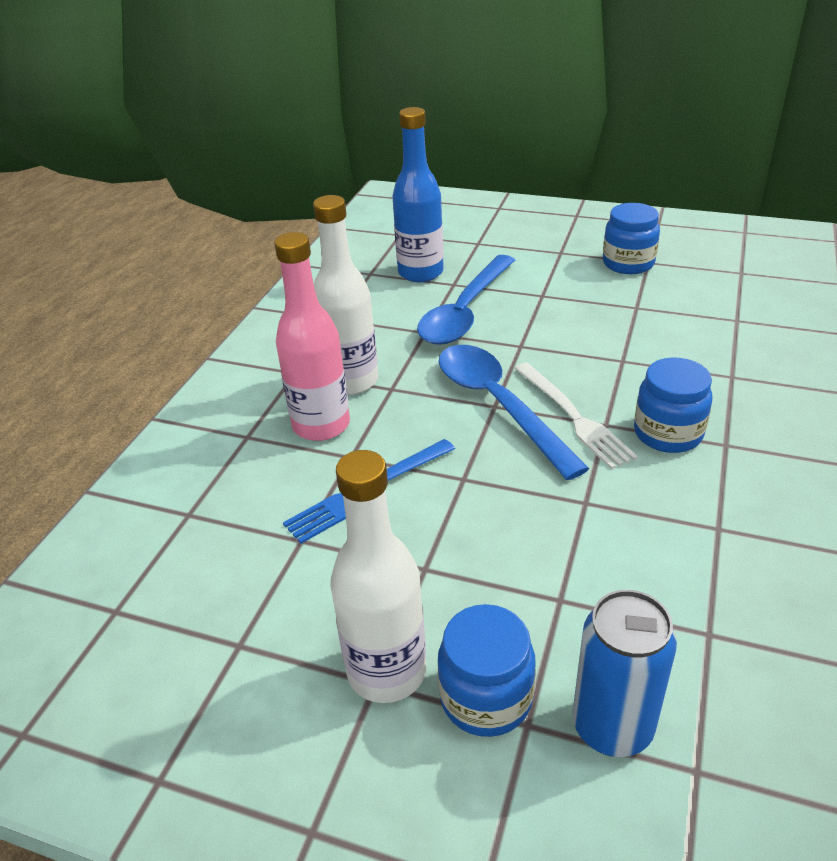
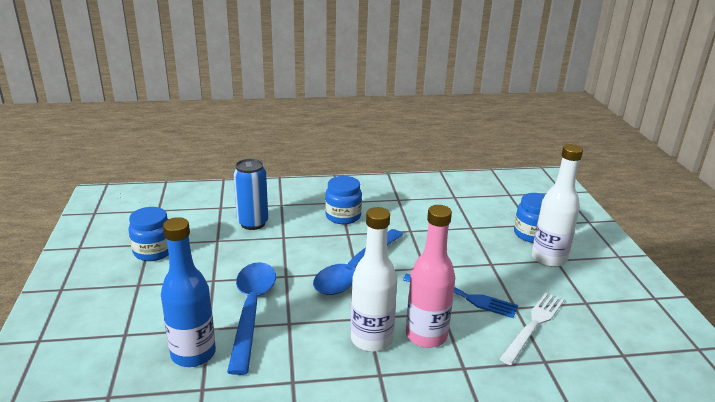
camera: 120 degrees left, 10 degrees down
blue spoon [417,255,515,345] -> blue spoon turned 90 degrees counterclockwise [227,262,276,375]
white fork [514,363,638,469] -> white fork moved to [499,293,564,365]
blue can [572,590,677,757] -> blue can moved to [233,159,268,230]

